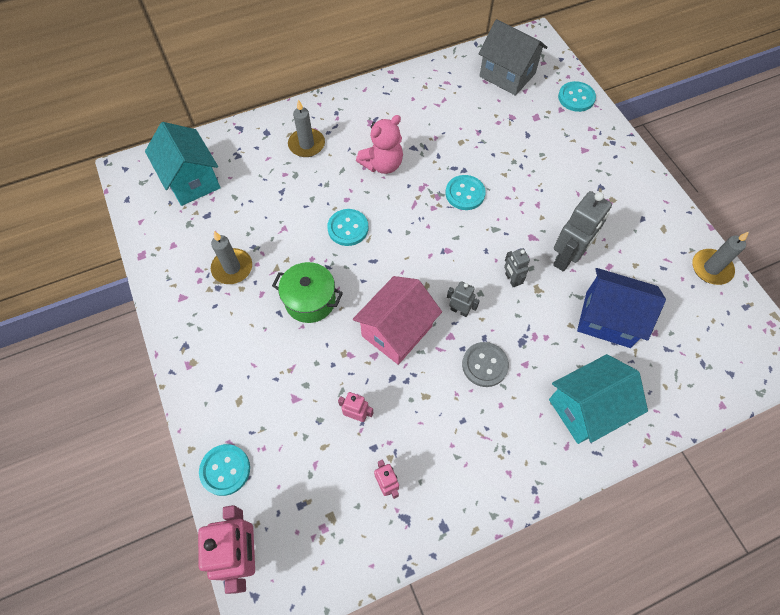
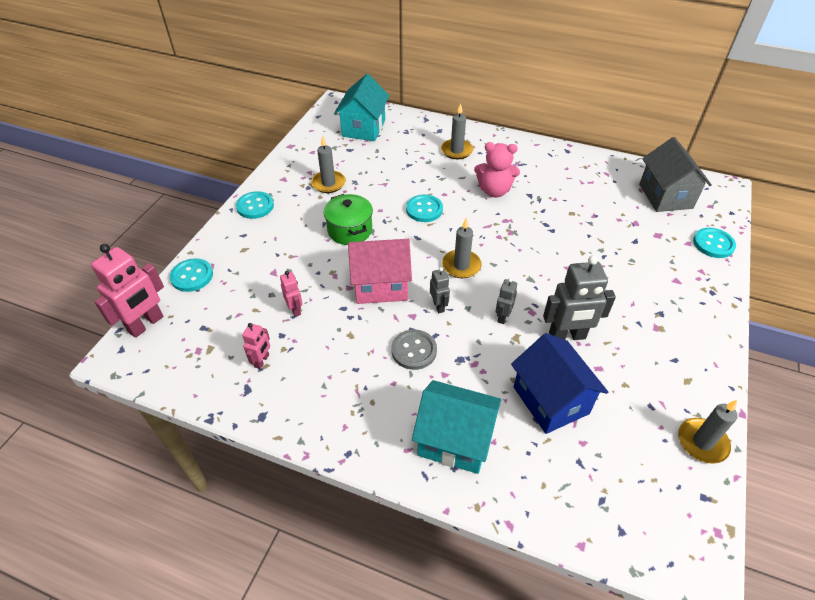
camera: 45 degrees right, 15 degrees down
turquoise button [445,175,486,210] -> turquoise button moved to [236,191,274,219]
none -> grey candle [442,218,482,278]

